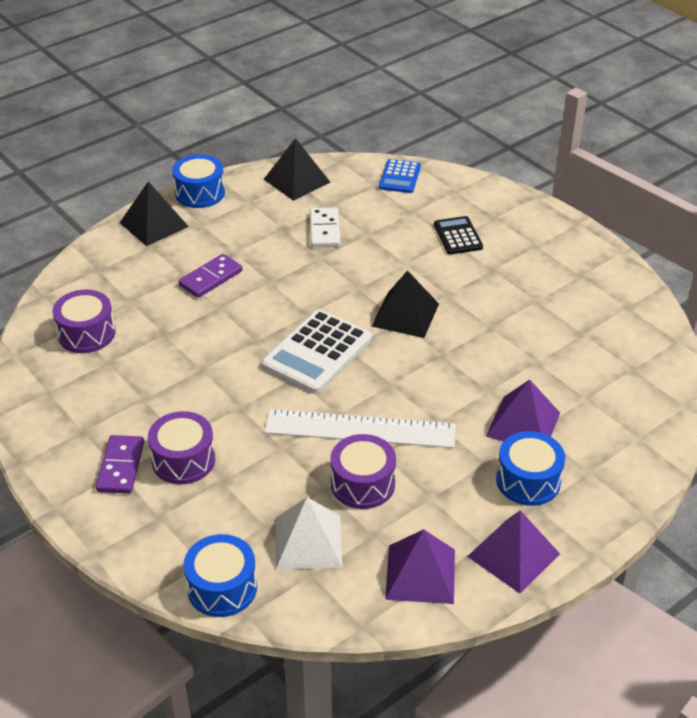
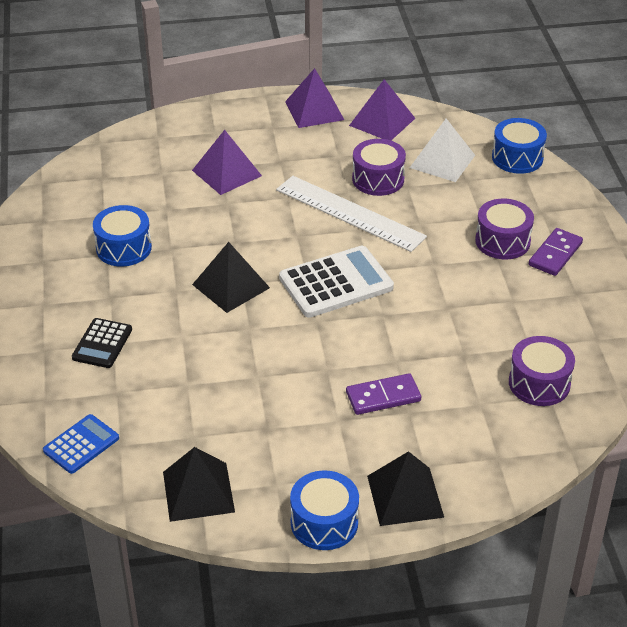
camera: 150 degrees left, 0 degrees up
white domino [310,208,340,248] -> none
blue drum [496,431,565,506] -> blue drum moved to [93,205,152,266]

